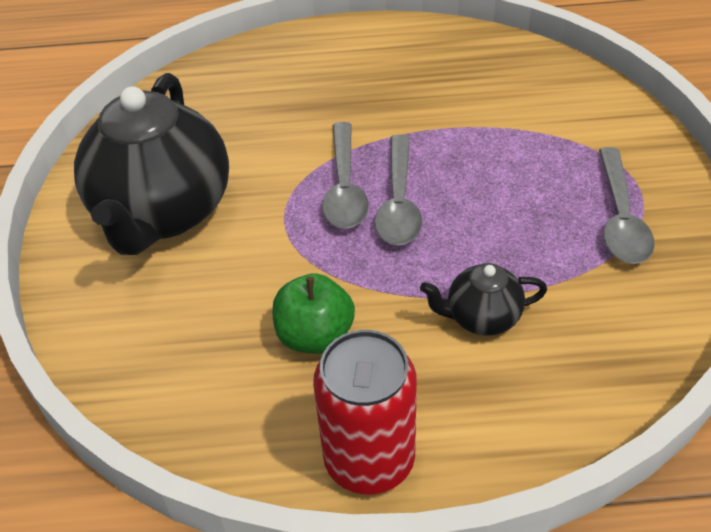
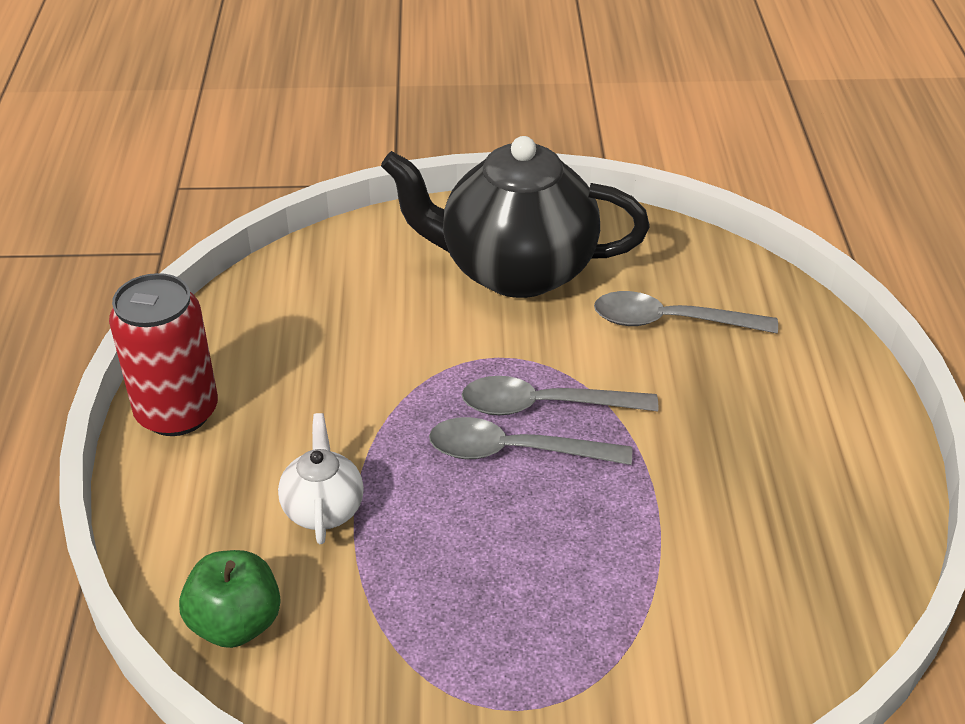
camera: 90 degrees right, 5 degrees down
green apple [272,273,355,354] -> green apple moved to [179,550,281,648]
black teapot [420,263,547,336] -> white teapot [278,413,364,544]
grey spoon [599,147,655,264] -> grey spoon moved to [594,291,778,333]

